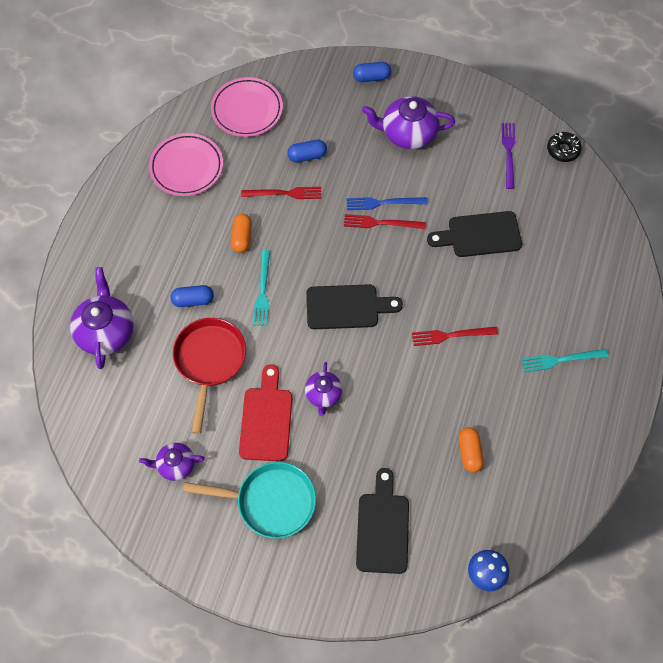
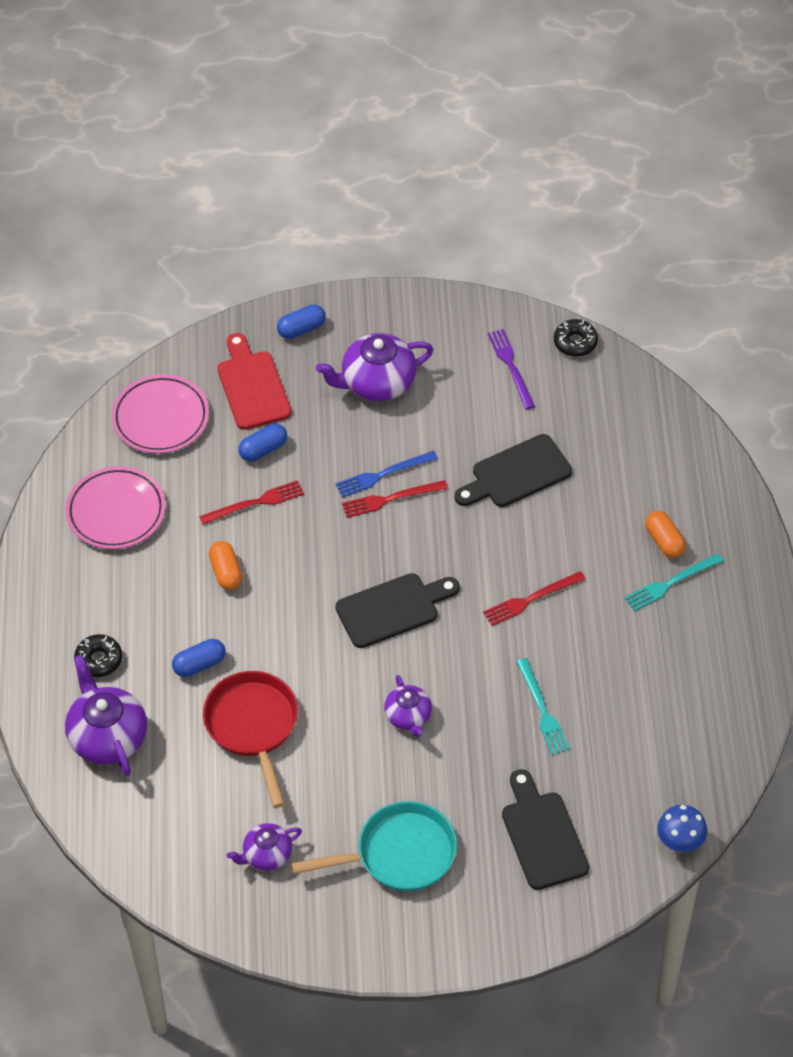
camera: 20 degrees left, 10 degrees down
red cutting board [239,365,292,462] -> red cutting board moved to [217,333,291,430]
turquoise fork [253,250,270,326] -> turquoise fork moved to [516,658,570,755]
orange capsule [459,427,484,473] -> orange capsule moved to [645,511,686,558]
none -> black donut [74,634,122,677]

